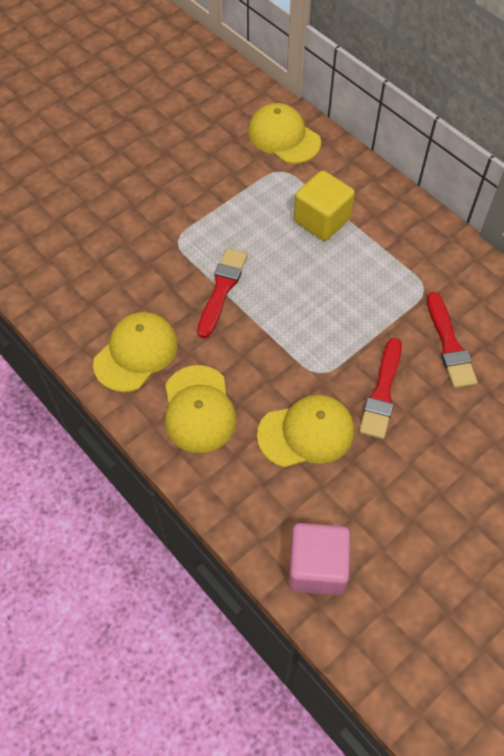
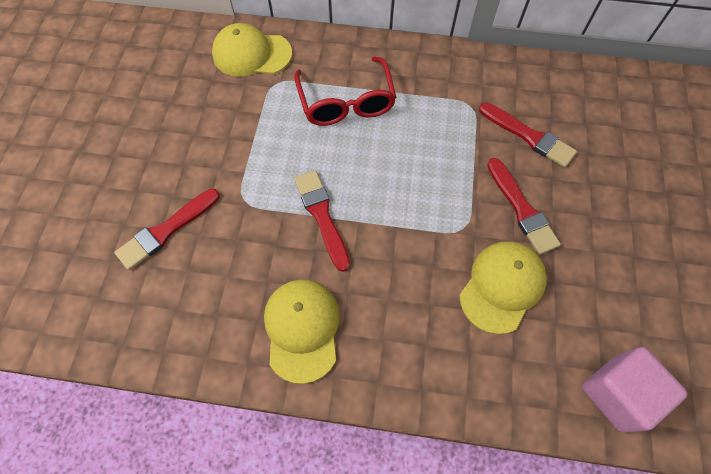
camera: 40 degrees left, 5 degrees up
yellow cap [165,365,236,453] -> none
yellow cube [294,170,355,241] -> red glasses [294,56,396,126]
none -> red brush [114,189,220,270]

